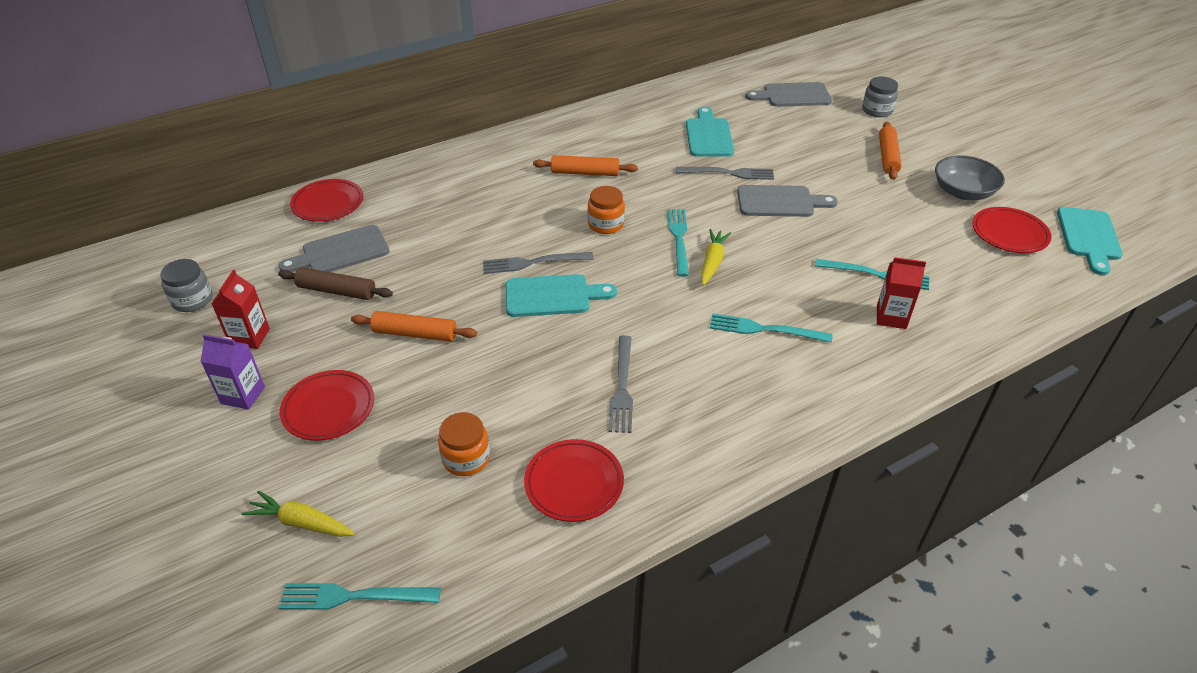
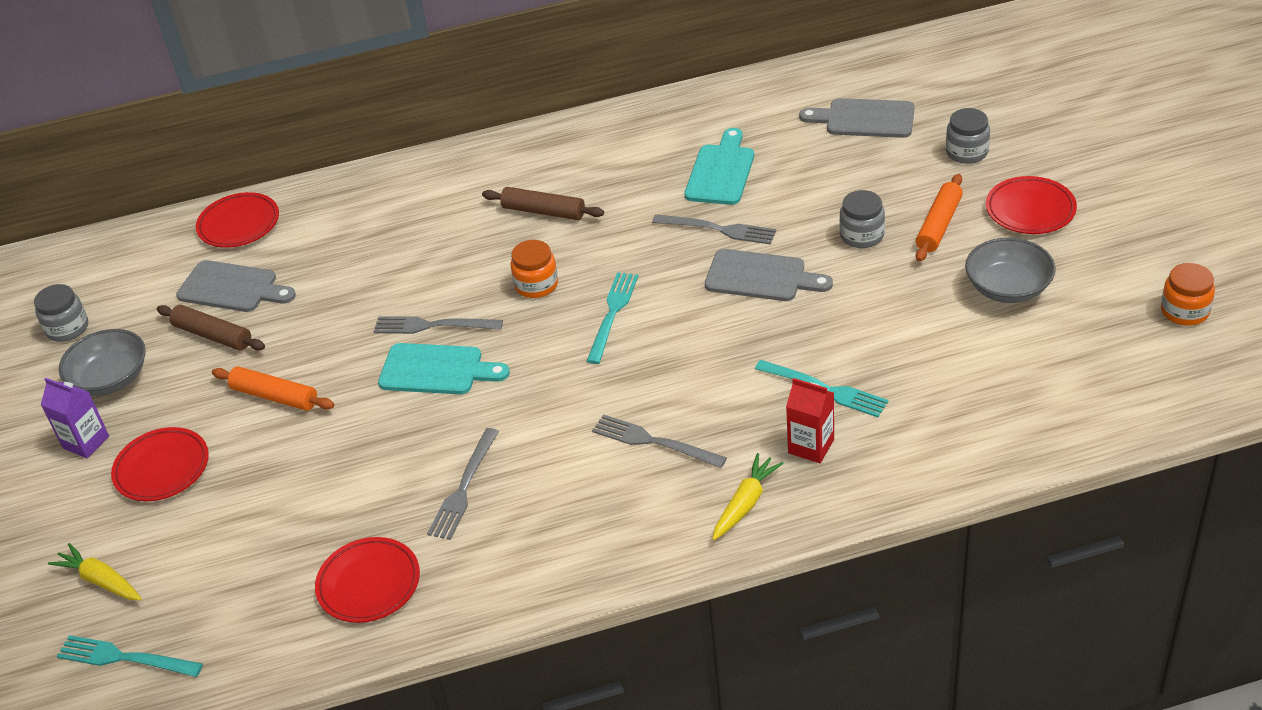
camera: 20 degrees right, 0 degrees up
red carton [212,270,270,349] -> grey bowl [59,329,146,396]
grey cutting board [279,225,389,272] -> grey cutting board turned 150 degrees counterclockwise [176,260,296,312]
orange jar [438,412,490,476] -> orange jar moved to [1161,263,1215,326]
orange rolling pin [533,155,638,176] -> brown rolling pin [482,187,604,220]
yellow carrot [701,229,731,286] -> yellow carrot moved to [712,453,784,540]
turquoise fork [710,314,832,343] -> grey fork [592,414,727,468]
red plate [972,207,1051,253] -> red plate moved to [986,176,1077,234]
turquoise cutting board [1057,207,1123,275] -> none
none -> grey jar [839,190,885,248]

